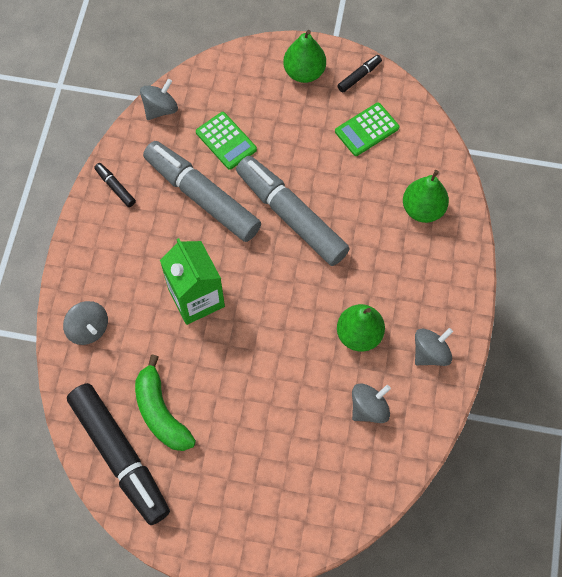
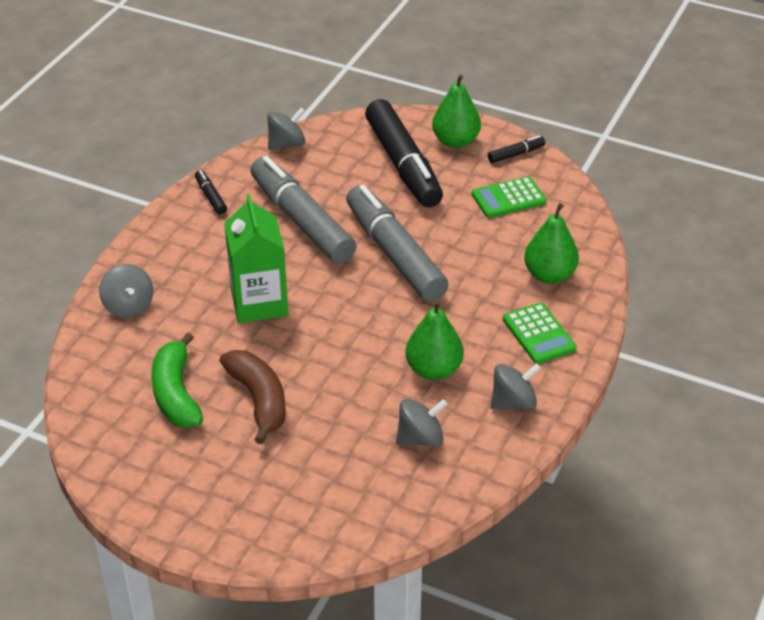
camera: 15 degrees right, 25 degrees down
black marker [67,383,170,525] -> black marker moved to [365,99,443,207]
green calculator [196,112,257,170] -> green calculator moved to [503,303,576,364]
none -> brown banana [219,350,286,444]

